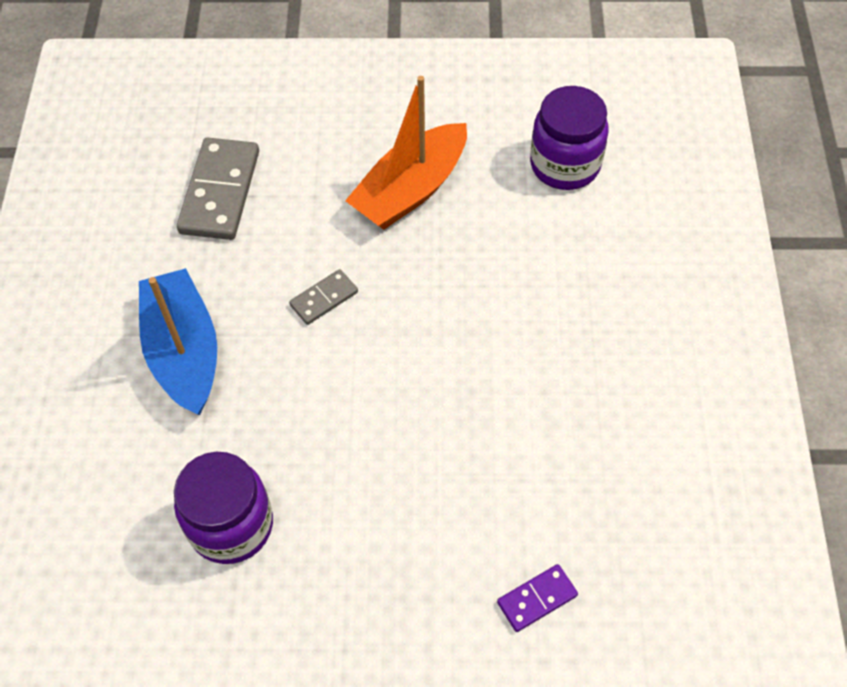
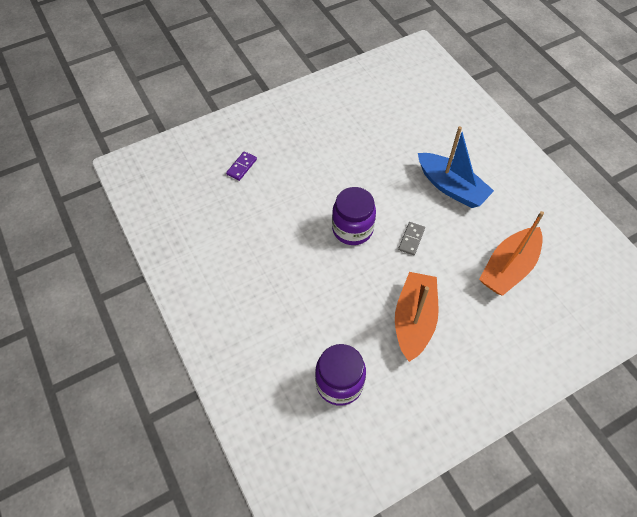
camera: 150 degrees right, 0 degrees up
purple jar [174,452,273,564] -> purple jar moved to [332,187,376,245]
grey domino [177,137,259,240] -> orange boat [479,211,544,296]

